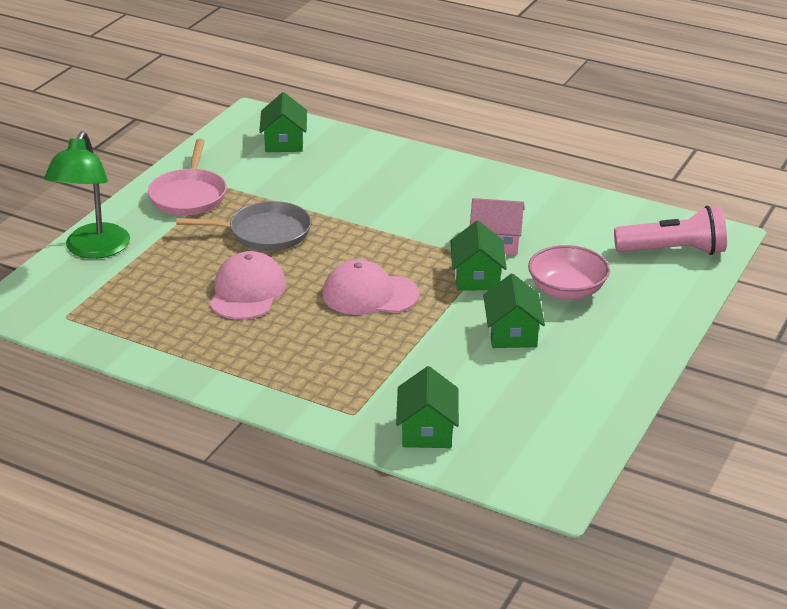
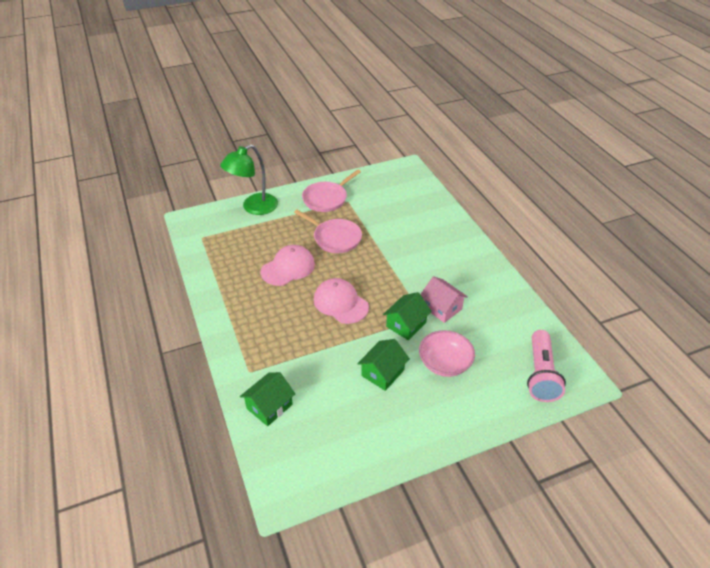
camera: 40 degrees right, 10 degrees up
grey pan [176,201,311,251] -> pink pan [294,210,362,253]
green house [259,92,307,152] -> none
pink flashlight [614,206,727,255] -> pink flashlight turned 60 degrees clockwise [527,330,566,402]

